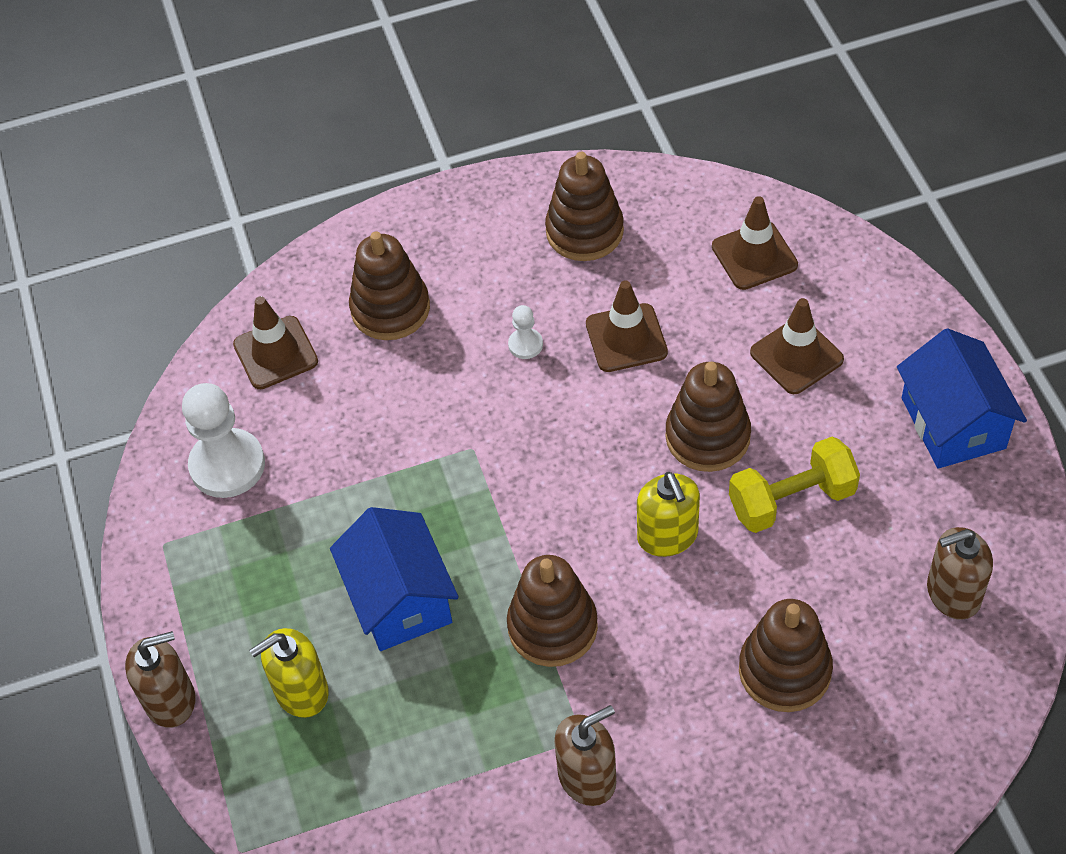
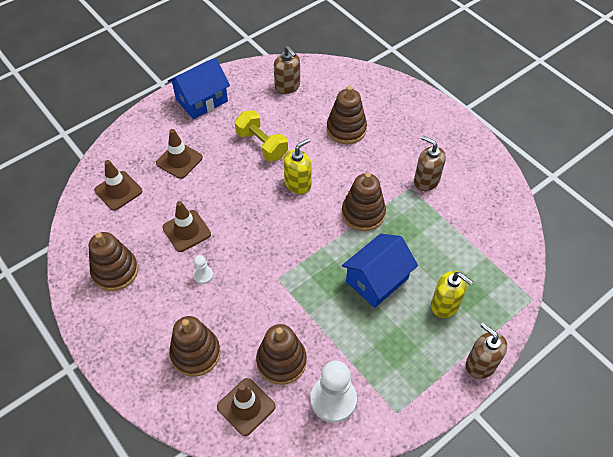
camera: 115 degrees left, 0 degrees up
brown stacking toy [665,362,751,472] -> brown stacking toy moved to [256,324,307,385]

